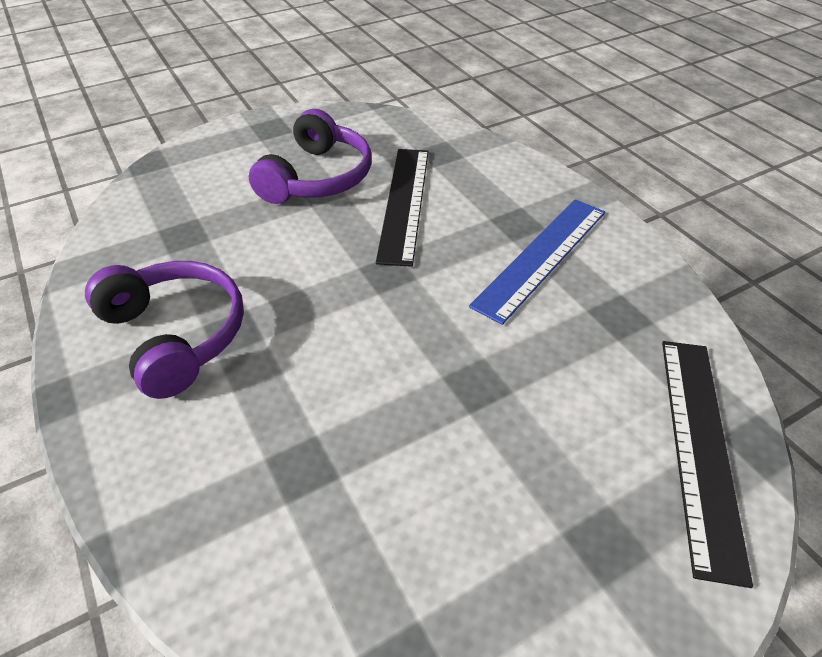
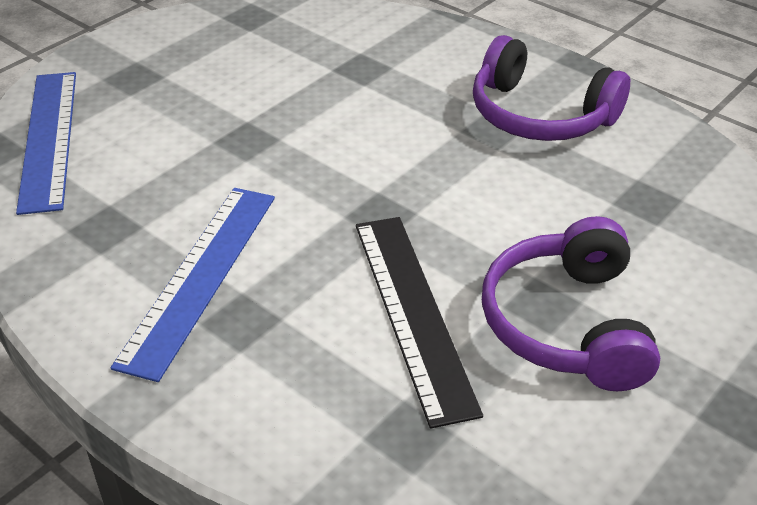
camera: 160 degrees right, 5 degrees down
black ruler [662,341,753,588] -> blue ruler [16,72,76,215]

